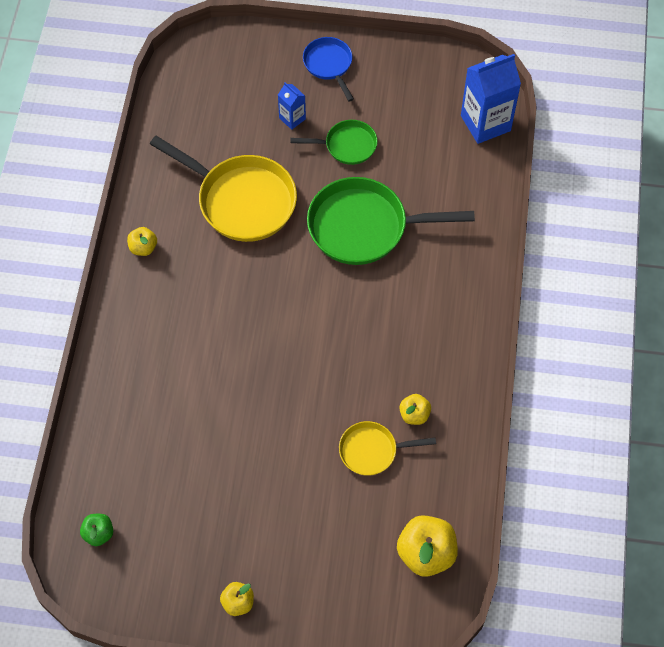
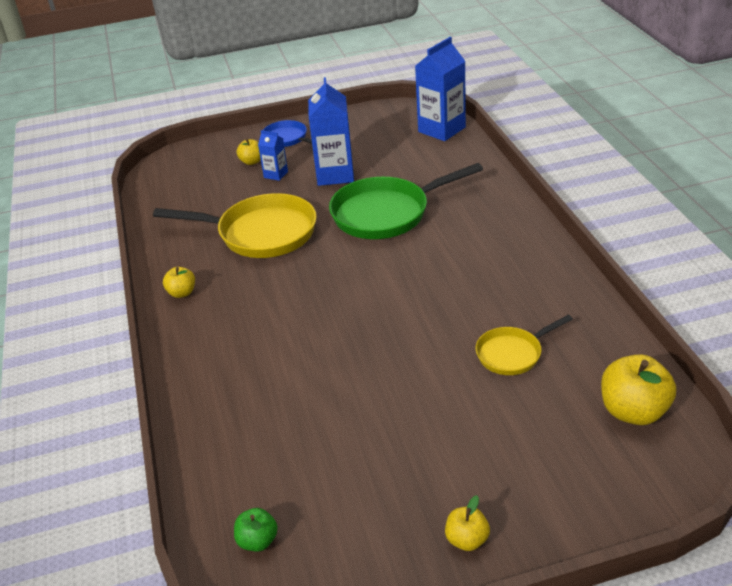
camera: 20 degrees left, 25 degrees down
green pan [290,120,378,165] -> blue carton [308,77,354,186]
yellow apple [399,394,431,425] -> yellow apple moved to [237,139,261,165]

